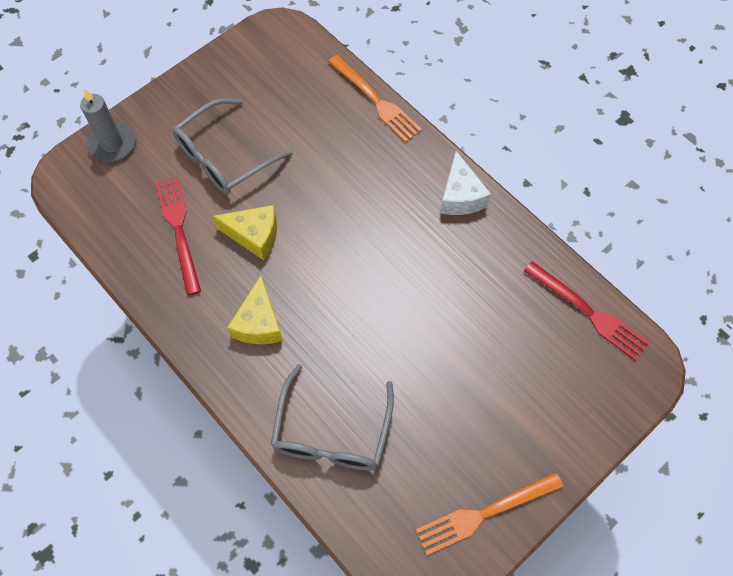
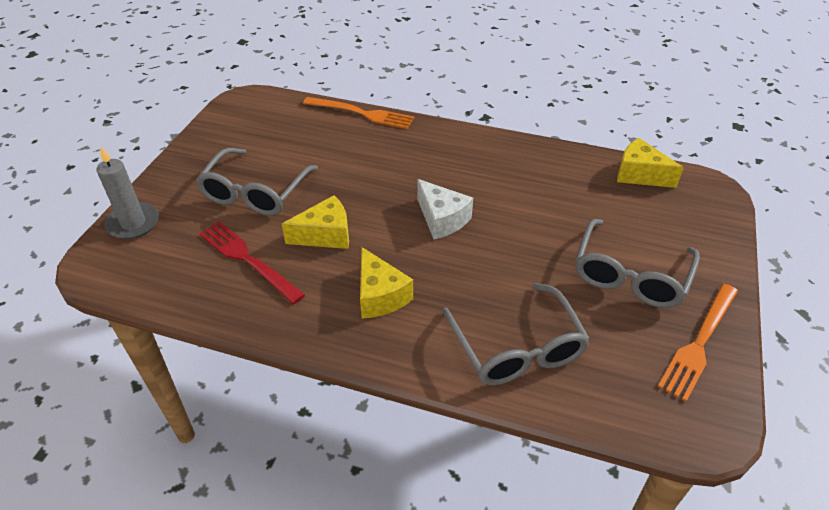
camera: 30 degrees left, 20 degrees down
white cheese [440,151,491,215] -> white cheese moved to [417,179,473,240]
red fork [524,261,649,361] -> yellow cheese [617,138,684,188]
none -> grey glasses [575,219,700,308]

